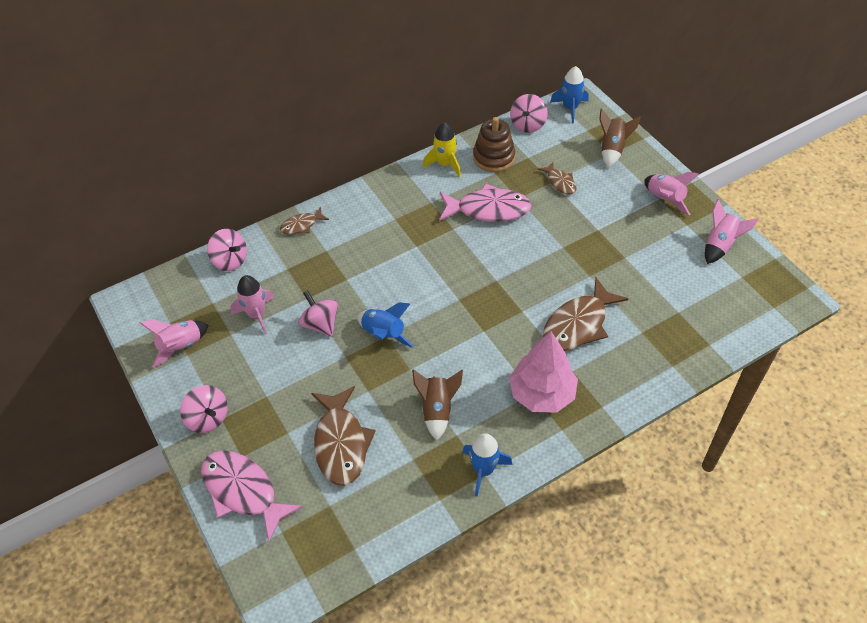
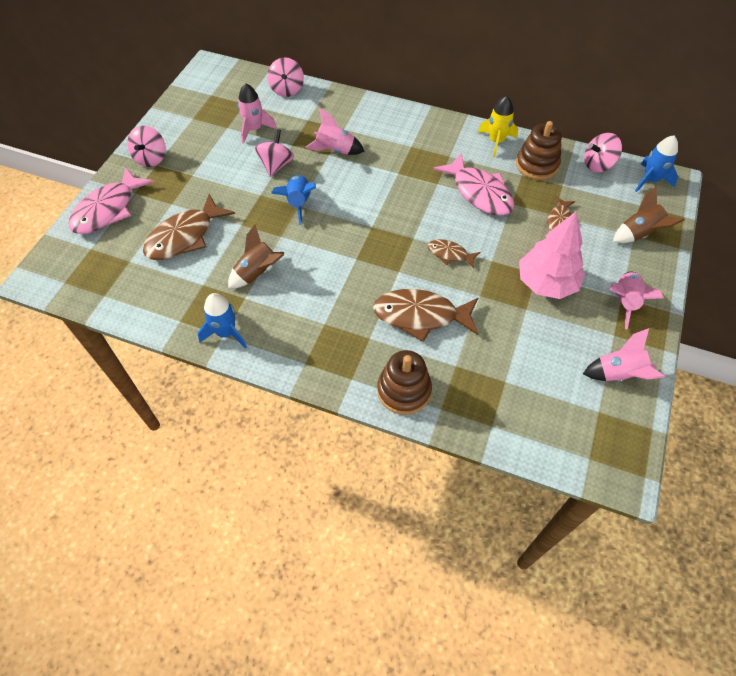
camera: 50 degrees right, 5 degrees up
pink rocket [140,319,209,368] -> pink rocket moved to [305,108,365,155]
pink fish [201,450,303,542] -> pink fish turned 150 degrees counterclockwise [69,167,154,234]
brown fish [280,207,329,234] -> brown fish moved to [428,239,480,268]
pink tree [509,331,578,413] -> pink tree moved to [519,212,585,299]
none -> brown stacking toy [377,350,432,415]

